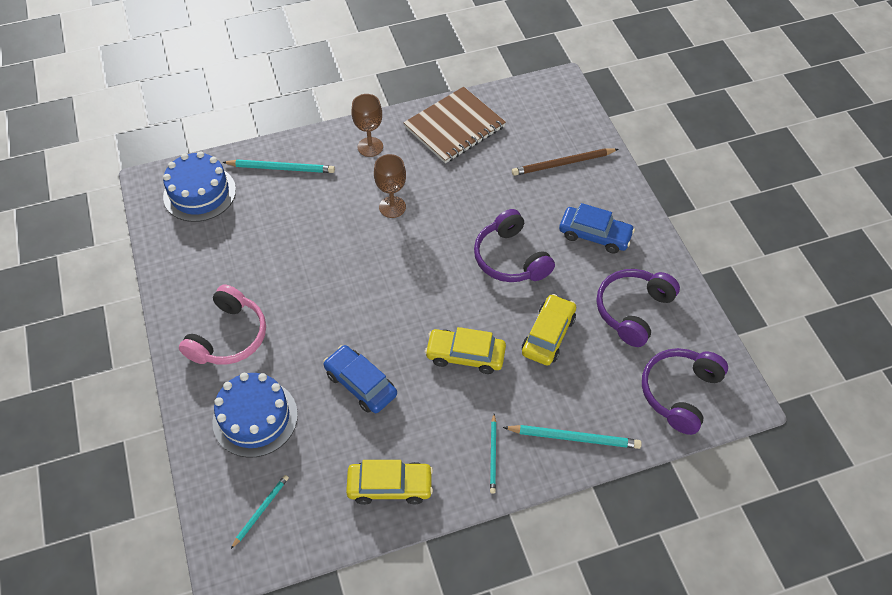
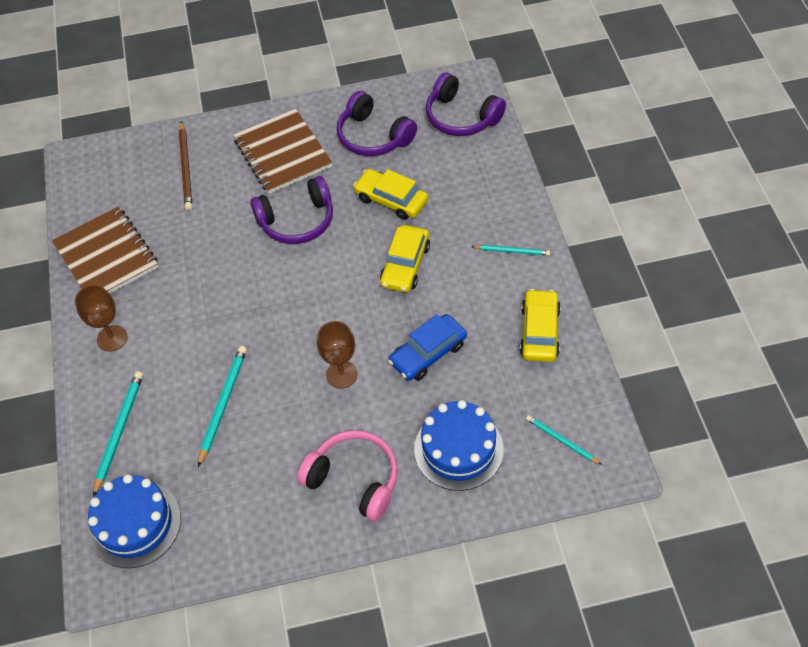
camera: 80 degrees left, 0 degrees up
brown goblet [374,154,406,218] -> brown goblet moved to [317,321,358,389]
turquoise pencil [503,425,642,449] -> turquoise pencil moved to [198,346,247,467]
blue car [559,203,635,254] -> brown notebook [233,109,332,194]

